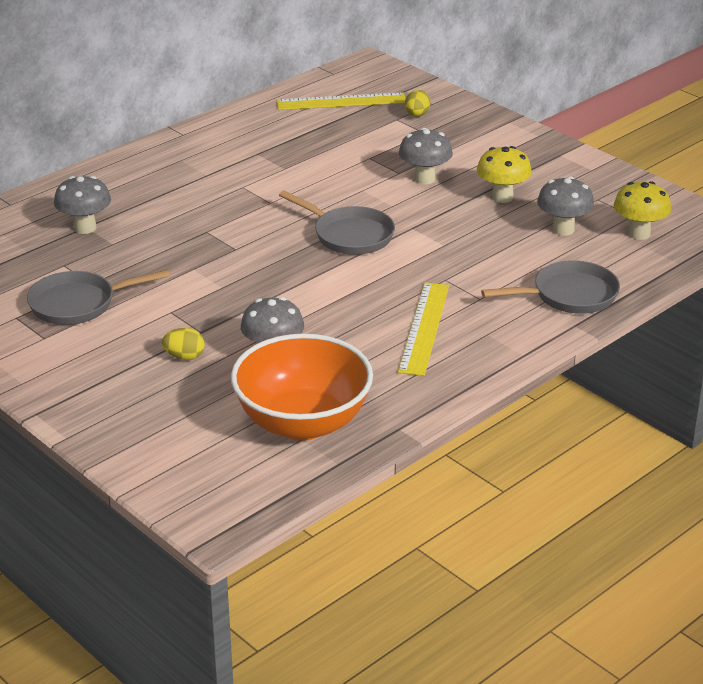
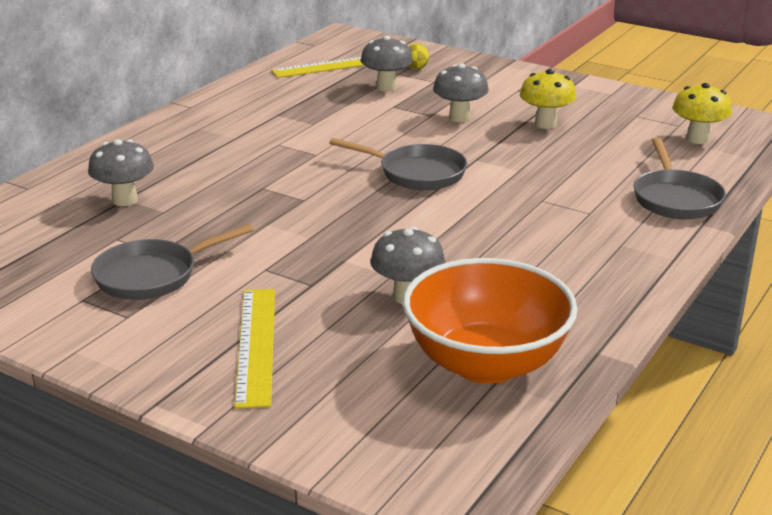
camera: 15 degrees left, 5 degrees down
yellow egg [162,328,205,360] -> none
yellow ruler [398,283,449,376] -> yellow ruler moved to [235,289,275,409]
grey pan [481,260,620,314] -> grey pan turned 120 degrees clockwise [634,138,726,219]
grey mushroom [537,176,594,236] -> grey mushroom moved to [361,36,413,92]

